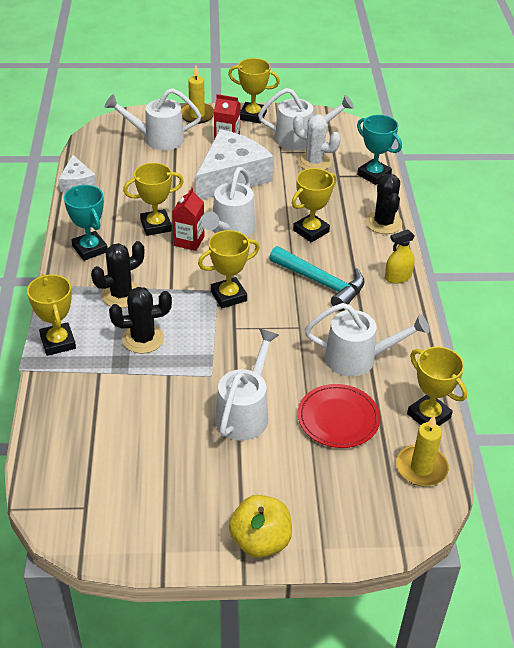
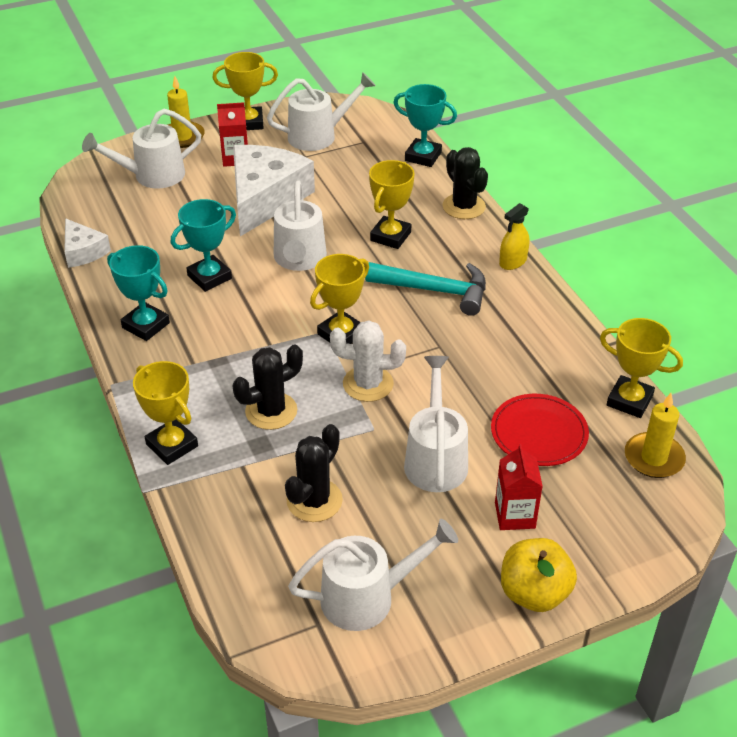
camera: 20 degrees left, 0 degrees up
black cactus [91,241,144,308] -> black cactus moved to [285,424,343,522]
yellow trophy [123,163,184,236] -> turquoise trophy [171,199,236,292]
red carton [172,188,204,251] -> red carton moved to [495,444,543,530]
white cactus [293,114,341,170] -> white cactus moved to [330,321,406,402]
white watering can [305,303,429,376] -> white watering can moved to [288,519,458,631]

